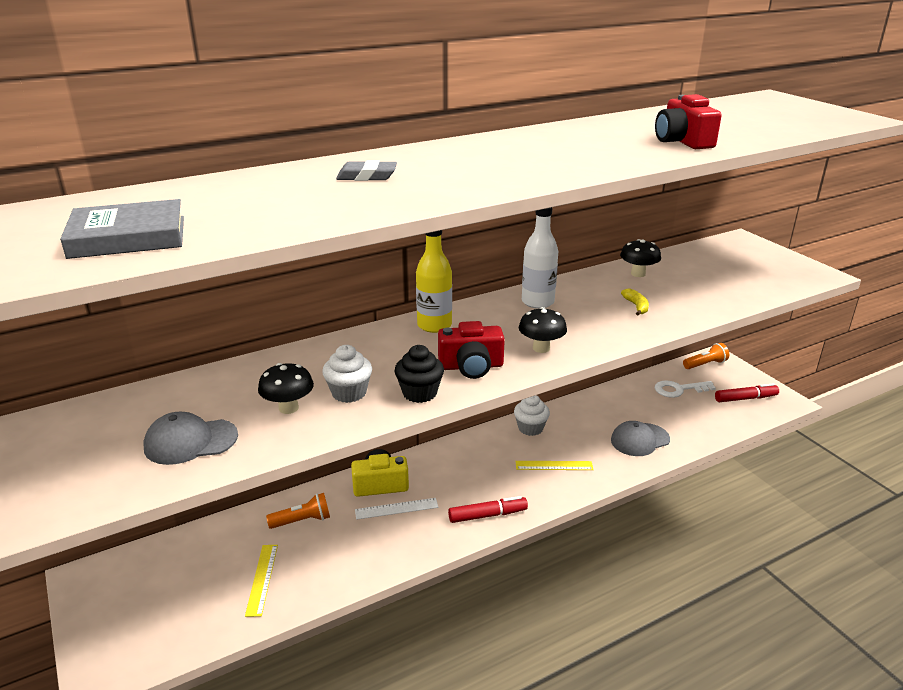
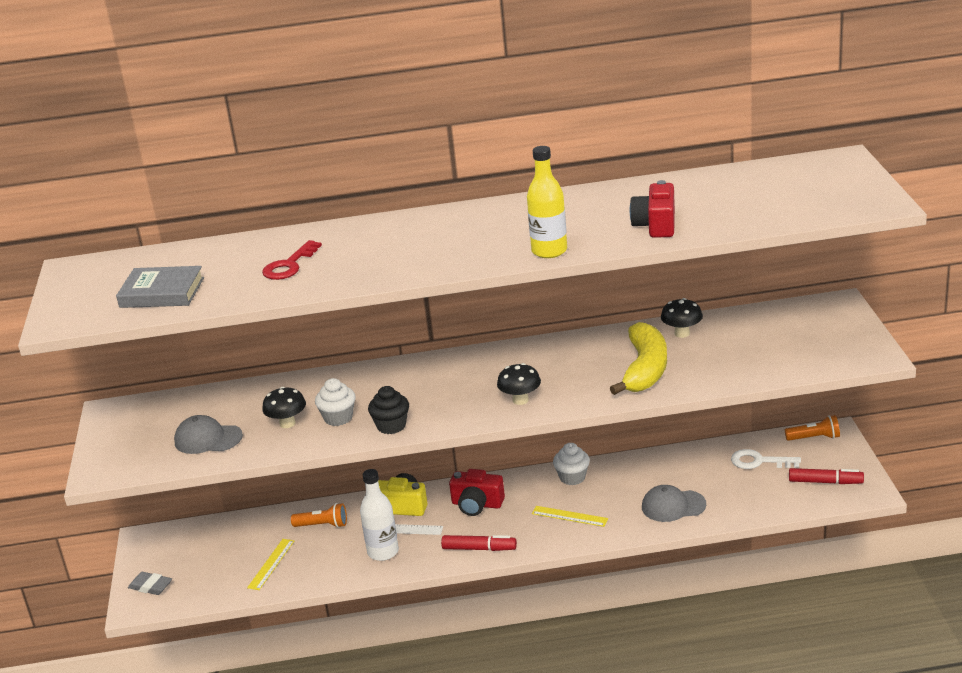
camera: 25 degrees right, 0 degrees up
grey eraser [336,160,397,181] -> grey eraser moved to [128,572,172,595]
yellow bottle [416,230,452,333] -> yellow bottle moved to [527,146,567,258]
red camera [438,321,505,379] -> red camera moved to [449,469,505,516]
white bottle [522,207,558,309] -> white bottle moved to [360,469,399,561]
yellow banana [621,289,649,315] -> yellow banana [610,322,667,395], size x2.47
none -> red key [262,240,322,280]

